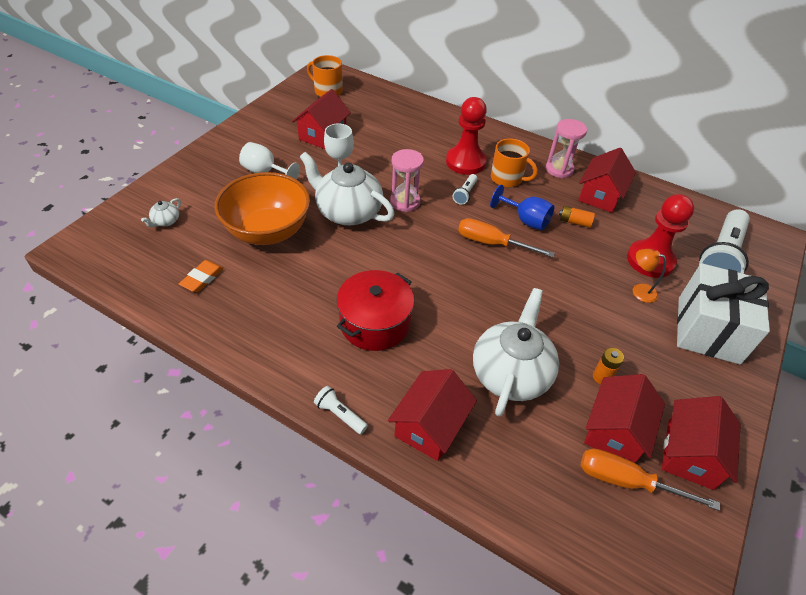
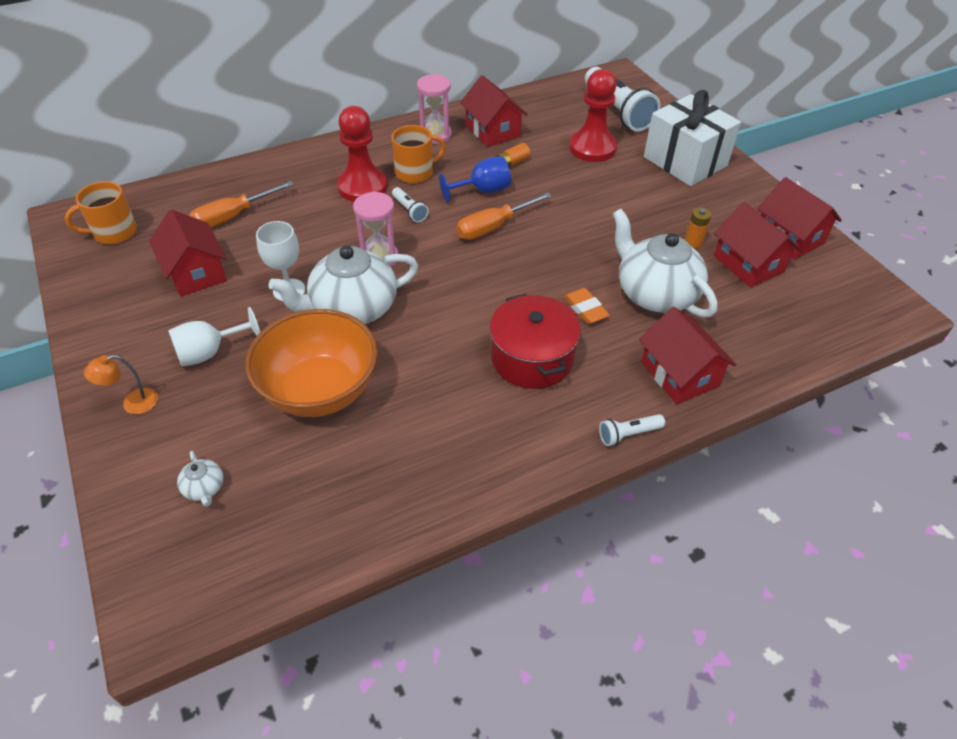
camera: 55 degrees left, 0 degrees up
orange eraser [179,260,224,292] -> orange eraser moved to [563,288,610,324]
orange screwdriver [581,449,720,511] -> orange screwdriver moved to [189,181,294,228]
orange lamp [633,249,666,303] -> orange lamp moved to [84,355,158,414]

